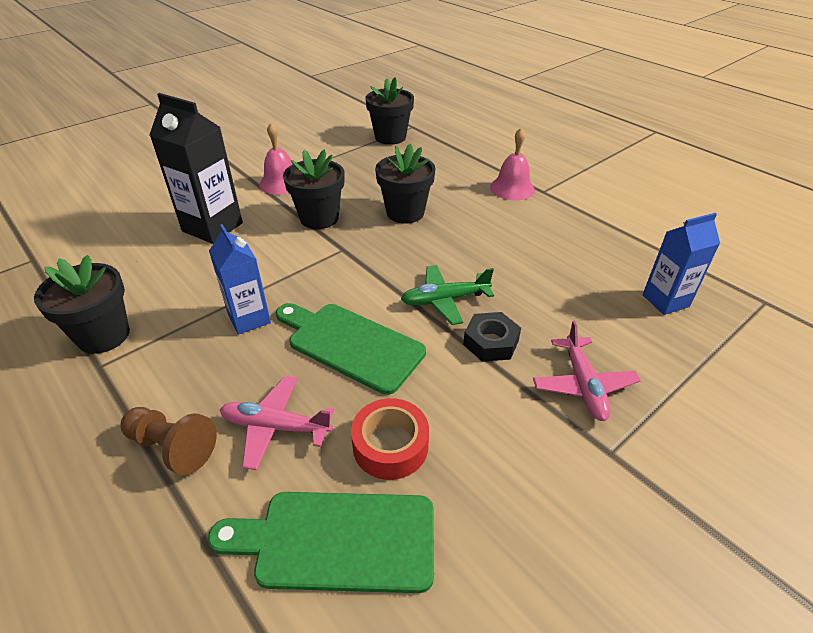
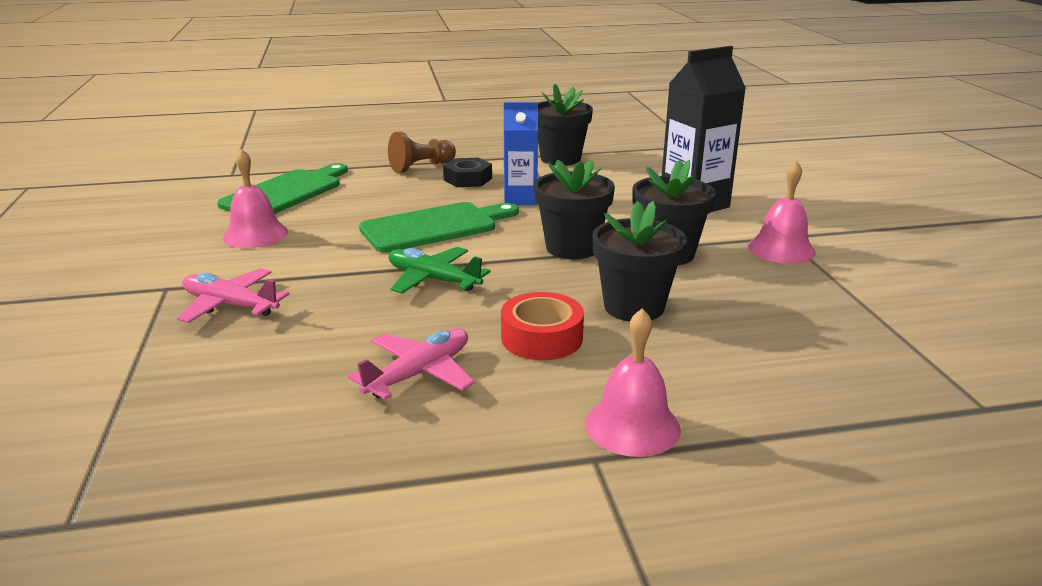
camera: 120 degrees right, 15 degrees down
pink plane [220,376,334,470] -> pink plane moved to [348,328,475,400]
red tape [351,398,429,480] -> red tape moved to [501,292,584,360]
black flower pot [365,77,414,145] -> black flower pot moved to [534,160,615,260]
green plane [401,265,494,325] -> green plane turned 75 degrees counterclockwise [389,247,490,294]
black nut [463,312,521,362] -> black nut moved to [443,158,492,187]
blue carton [642,213,720,315] -> none
none -> pink bell [223,149,288,248]

